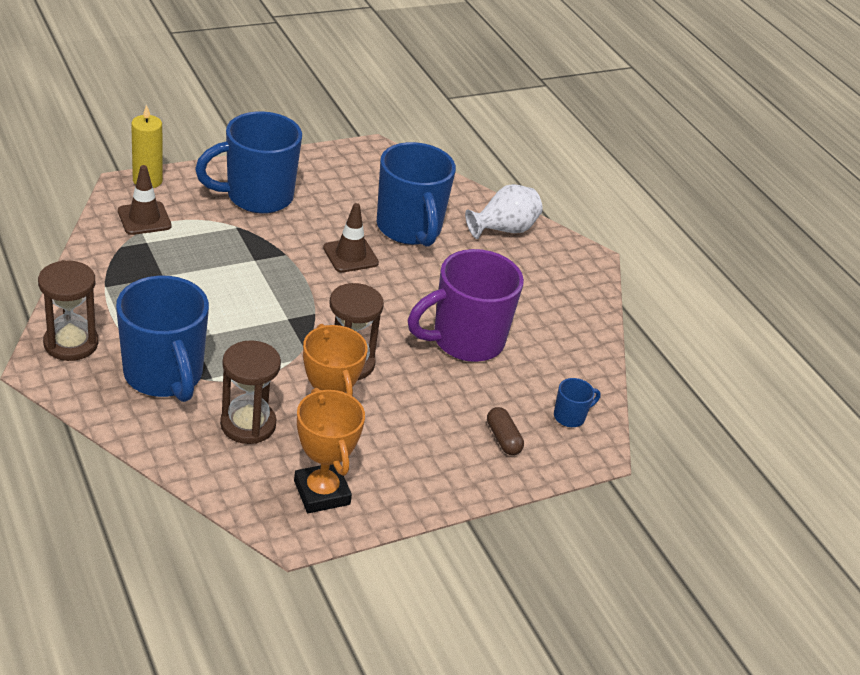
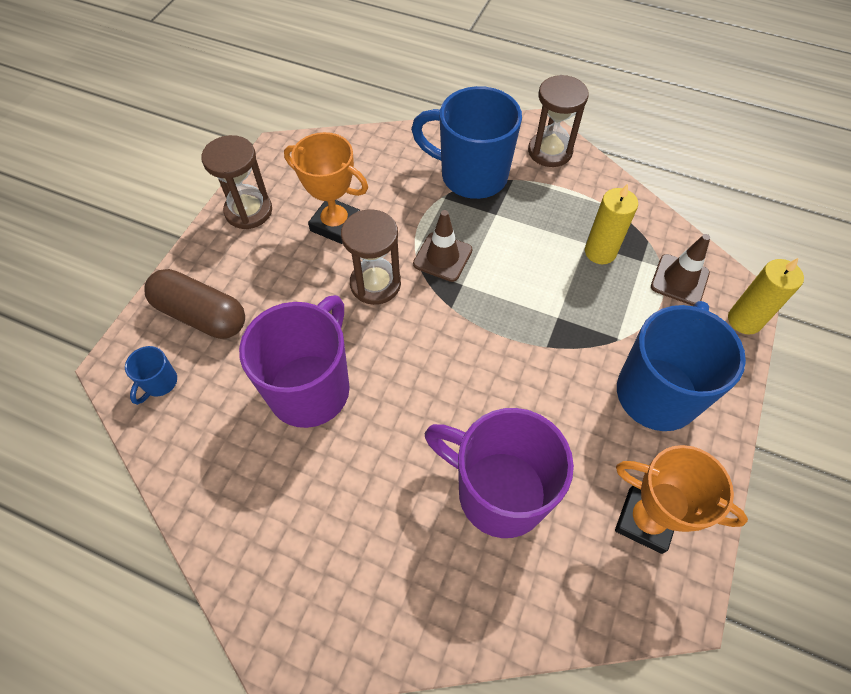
camera: 145 degrees right, 20 degrees up
brown hourglass [220,340,281,444] -> brown hourglass moved to [201,135,272,229]
orange trophy [294,388,365,513] -> orange trophy moved to [615,445,748,554]
brown traffic cone [323,203,379,273] -> brown traffic cone moved to [413,210,472,282]
blue mug [377,142,456,247] -> purple mug [425,408,574,538]
white vase [465,184,543,239] -> none
brown capsule [487,407,524,455] -> brown capsule [144,269,245,339], size x1.90
none -> yellow candle [585,183,638,264]

